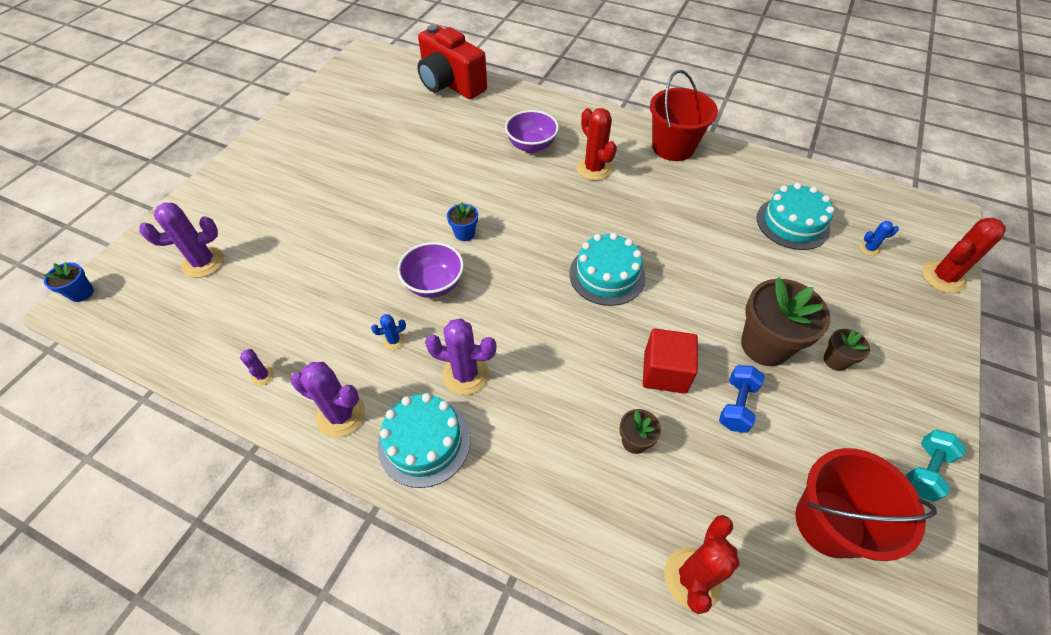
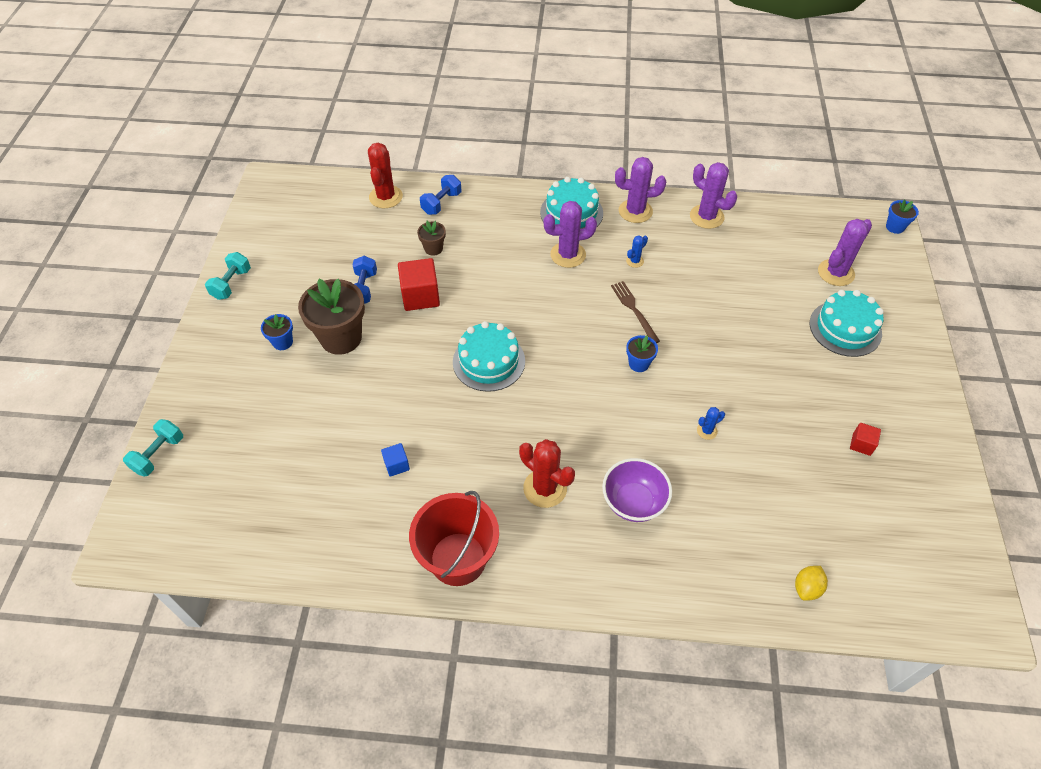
camera: 160 degrees right, 0 degrees up
purple cactus [240,349,275,386] -> purple cactus [690,162,737,229], size x2.03
purple bowl [397,242,464,298] -> brown fork [611,281,660,343]
red camera [417,25,487,99] -> yellow lemon [795,566,828,601]
turquoise cake [757,183,835,250] -> turquoise cake moved to [810,290,884,357]
red bucket [796,448,937,561] -> none
brown flower pot [824,329,870,371] -> blue flower pot [261,314,293,350]
blue cactus [859,221,899,256] -> blue cactus moved to [697,407,725,440]
red cactus [922,218,1006,293] -> turquoise dumbbell [123,419,183,477]
none -> blue cube [381,443,410,477]
none -> blue dumbbell [420,175,461,215]
none -> red cube [850,423,881,456]

